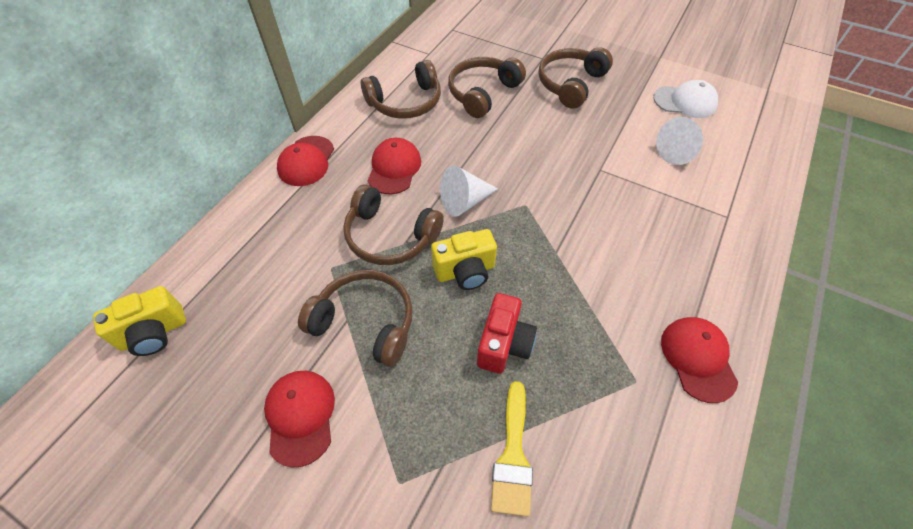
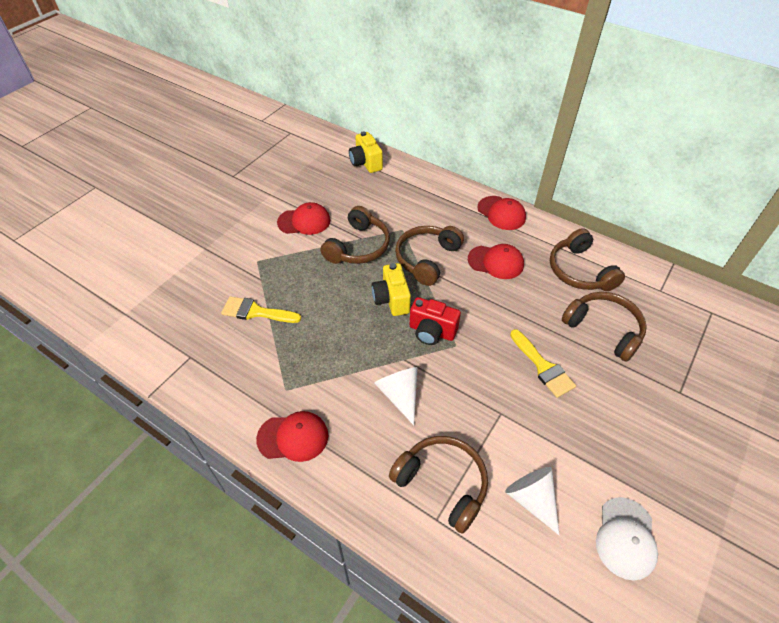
camera: 95 degrees right, 5 degrees down
red cap [277,136,334,186] -> red cap turned 150 degrees counterclockwise [477,196,526,230]
white cone [440,165,498,217] -> white cone moved to [374,367,417,425]
red camera [477,293,537,374] -> red camera moved to [410,297,461,345]
brown headphones [538,47,613,109] -> brown headphones moved to [389,436,488,534]
none -> yellow brush [510,329,576,398]

